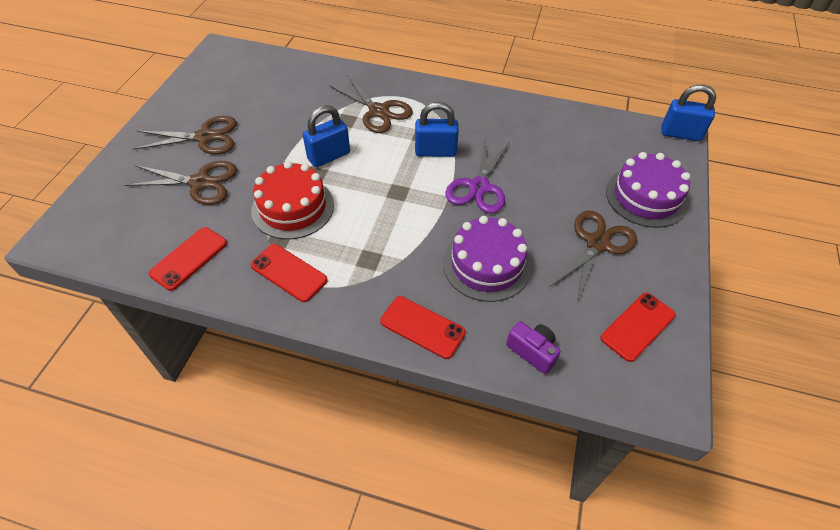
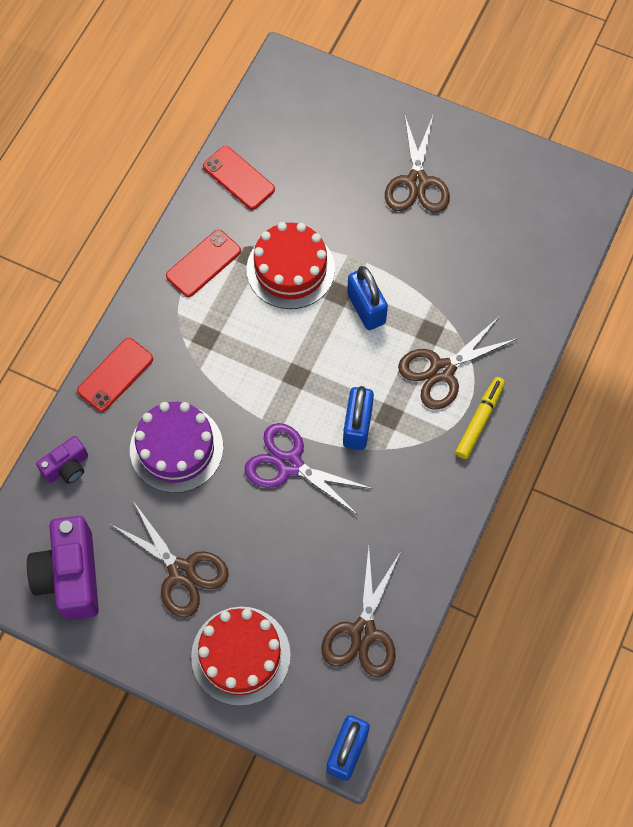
camera: 100 degrees right, 15 degrees up
brown scissors [125,161,237,205] -> brown scissors moved to [321,547,400,677]
red phone [601,293,676,362] -> purple camera [27,516,99,620]
purple cake [606,152,690,228] -> red cake [191,607,291,706]
none -> yellow marker [455,377,505,459]

